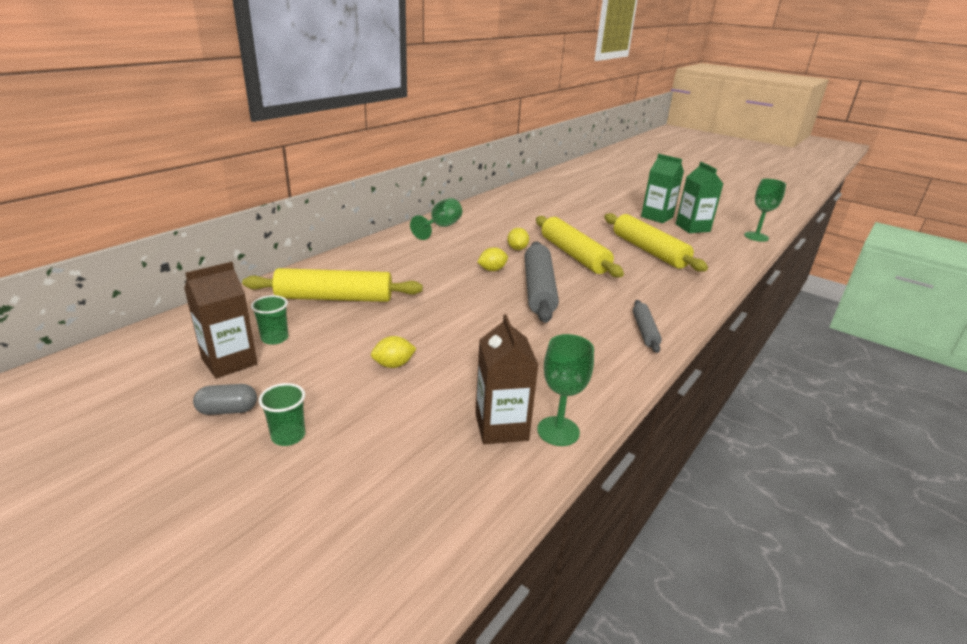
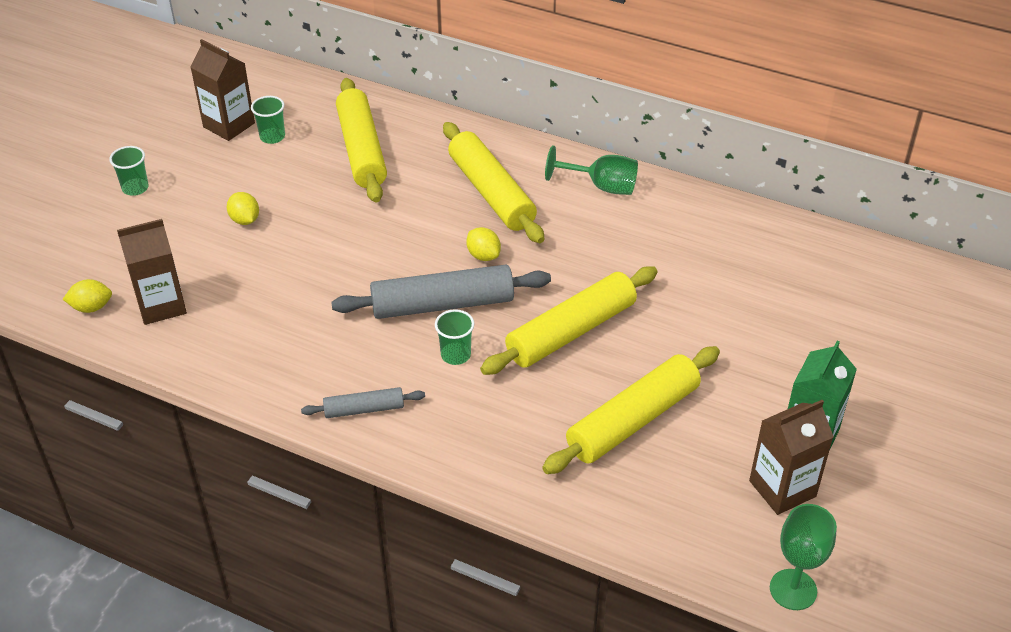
camera: 80 degrees right, 15 degrees up
grey capsule [193,384,257,415] -> none
yellow lemon [507,228,529,250] -> yellow lemon moved to [63,279,112,313]
green goblet [537,334,594,446] -> none
green carton [676,162,723,233] -> brown carton [749,400,834,515]
none -> green cup [435,309,474,365]
none -> yellow rolling pin [443,122,544,243]

